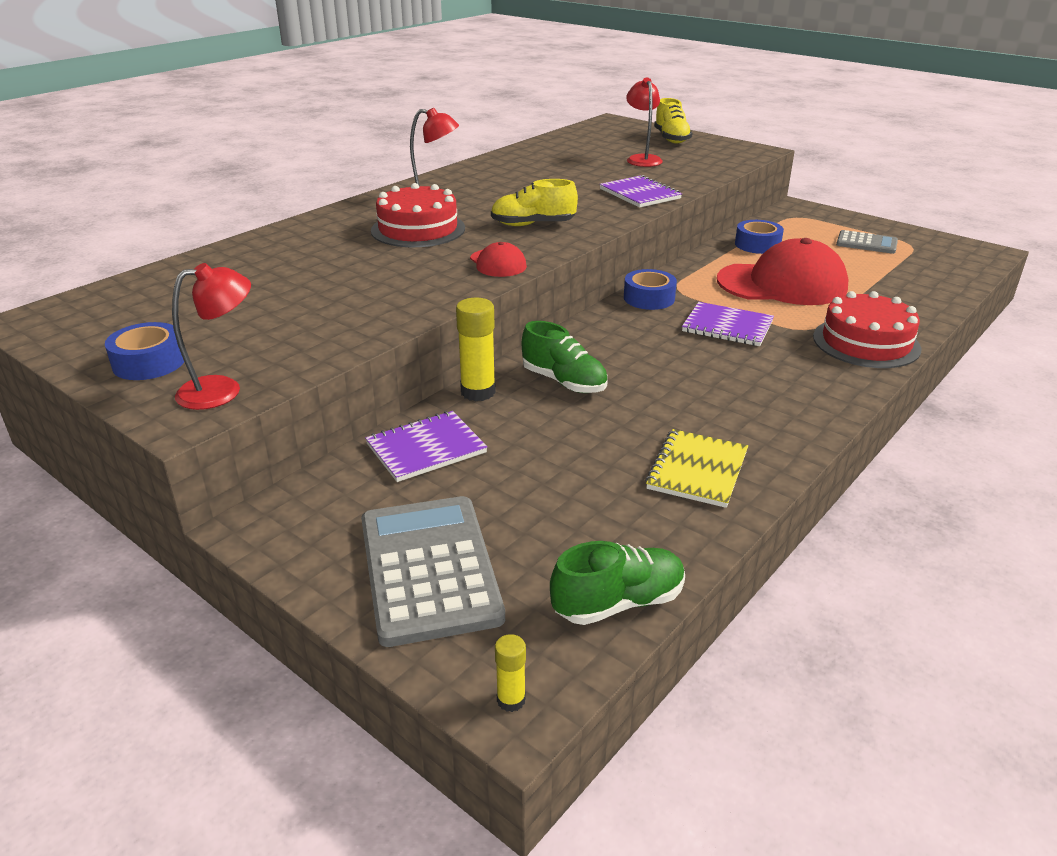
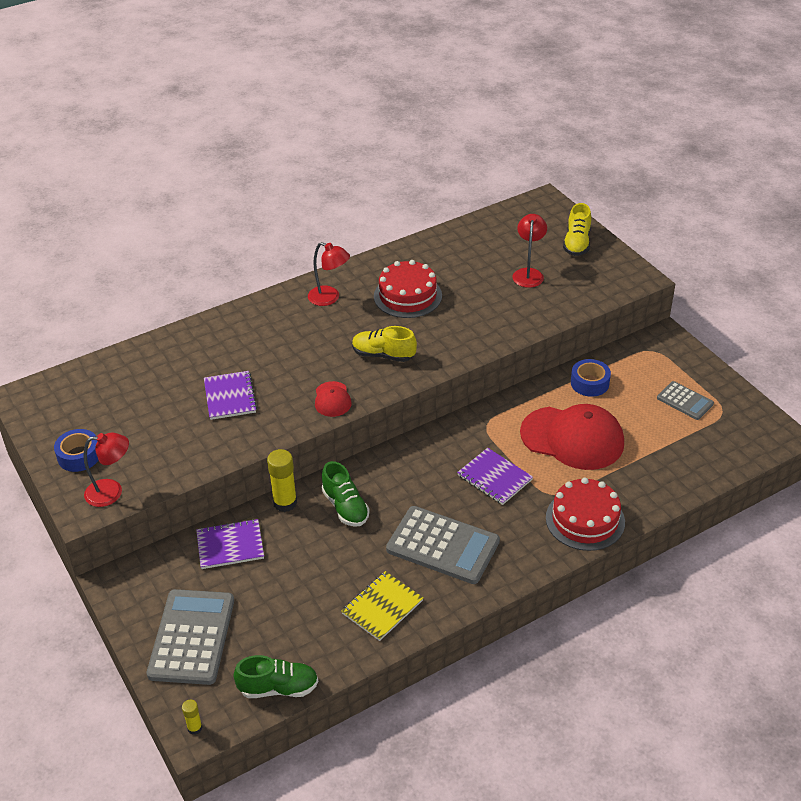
camera: 20 degrees right, 10 degrees up
red cake [371,183,465,247] -> red cake moved to [374,260,442,318]
purple notebook [599,175,682,208] -> purple notebook moved to [204,371,257,420]
blue tape [624,269,677,310] -> none
none -> grey calculator [386,506,500,584]

